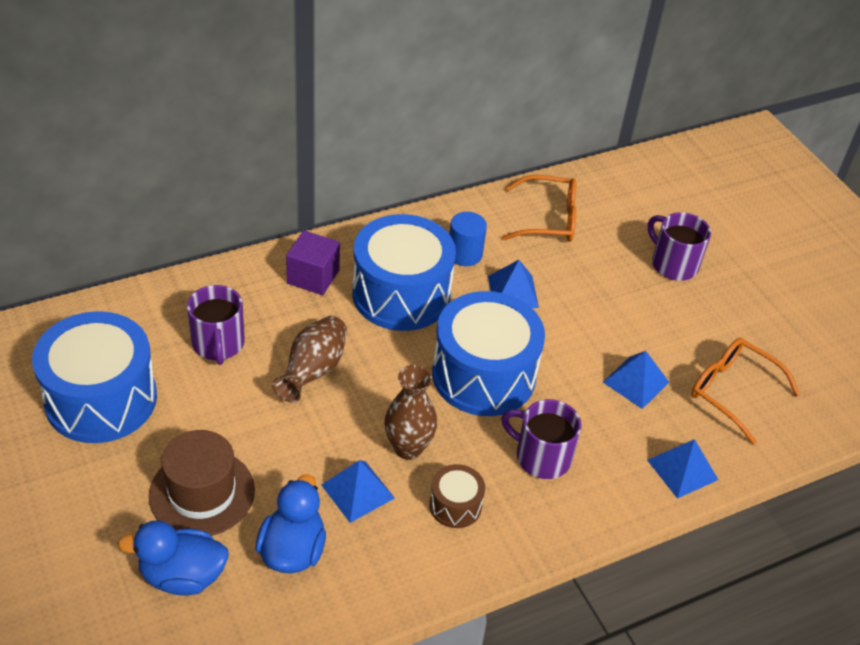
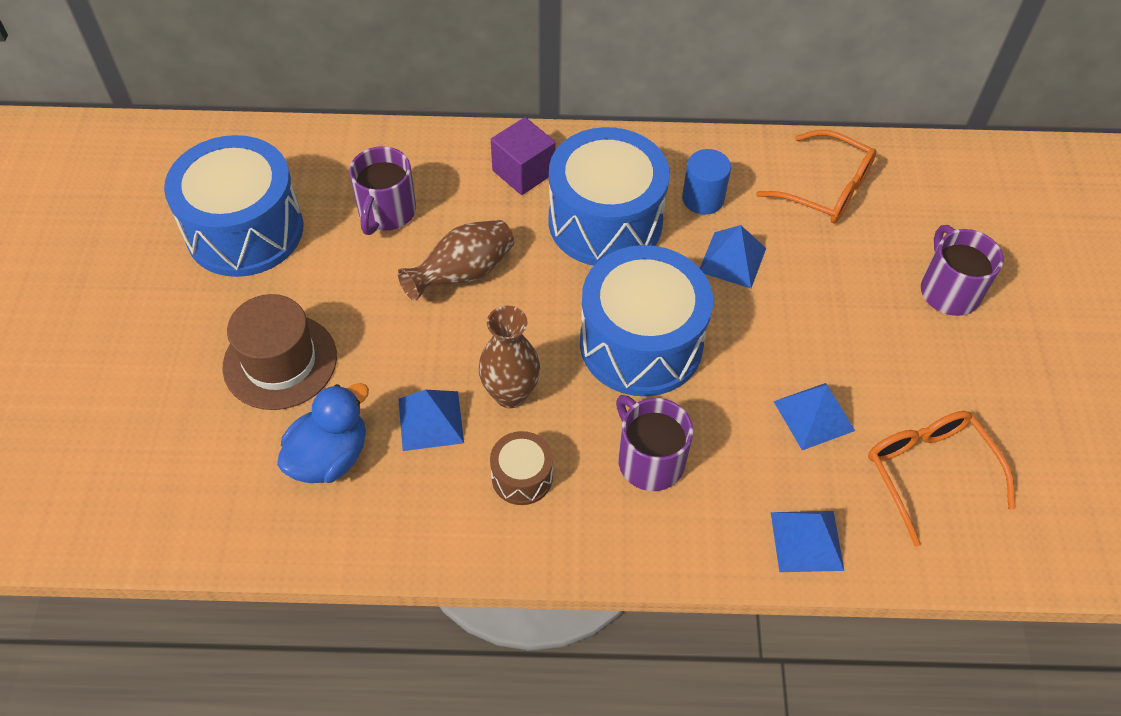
camera: 30 degrees right, 10 degrees up
blue duck [118,520,229,596] -> none

